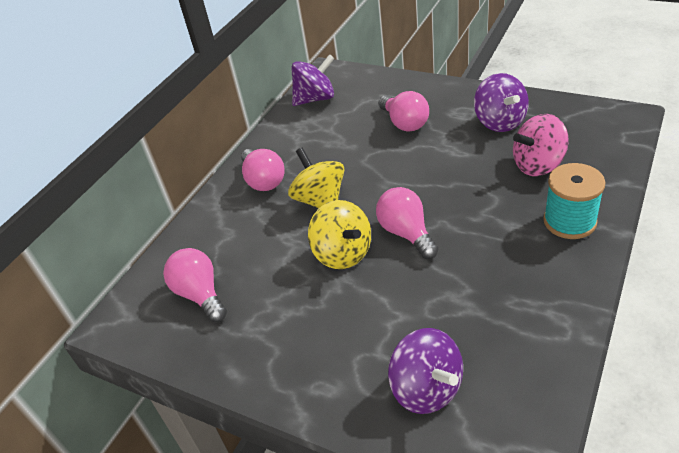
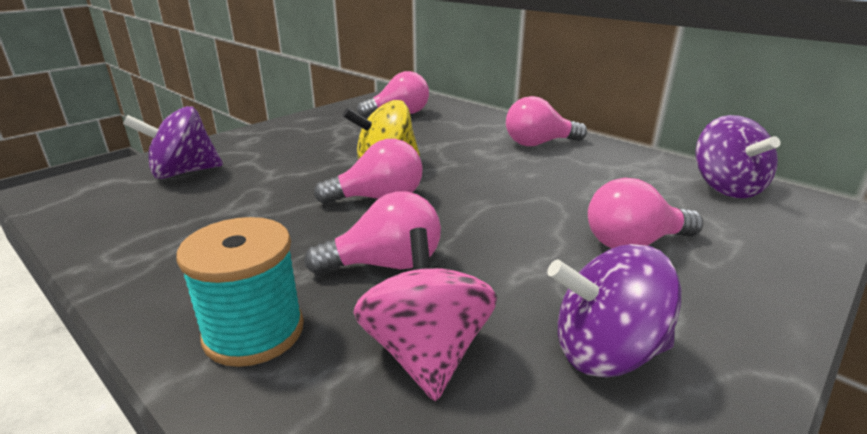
camera: 100 degrees right, 15 degrees down
yellow spinning top [288,148,345,208] -> none
none -> pink light bulb [304,191,441,275]

